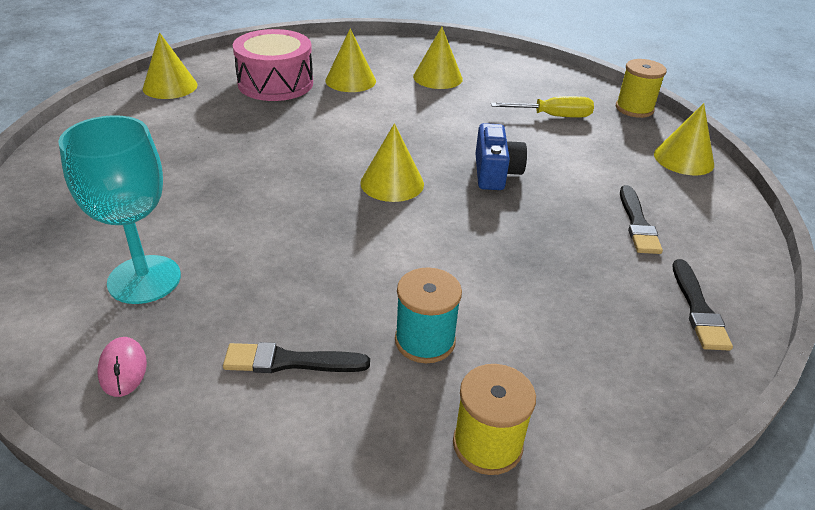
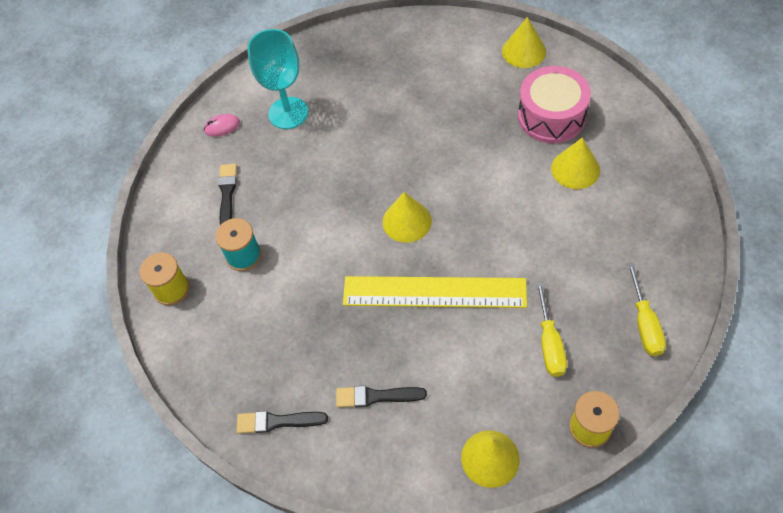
camera: 95 degrees right, 20 degrees up
yellow cone [413,27,463,89] -> none
blue camera [475,123,527,190] -> yellow ruler [343,276,527,308]
none -> yellow screwdriver [627,263,666,356]

